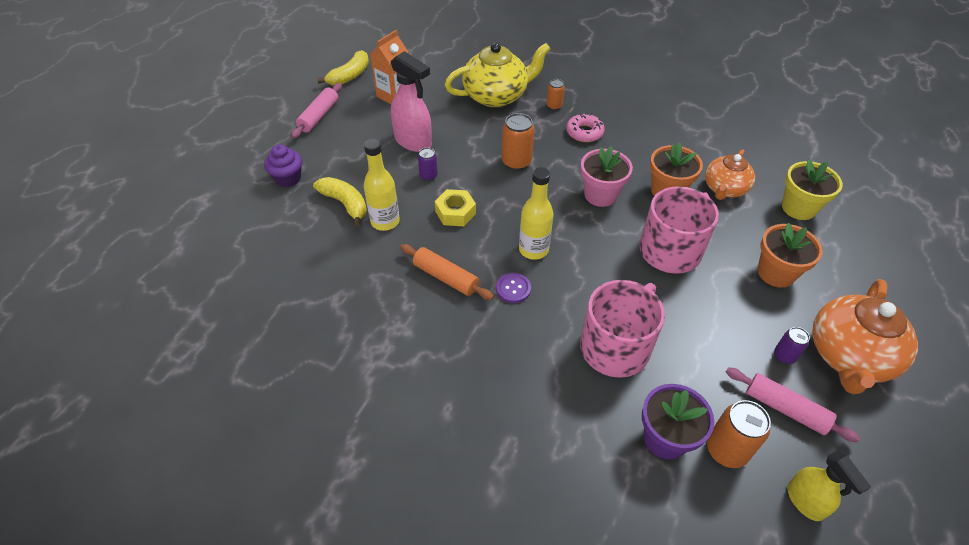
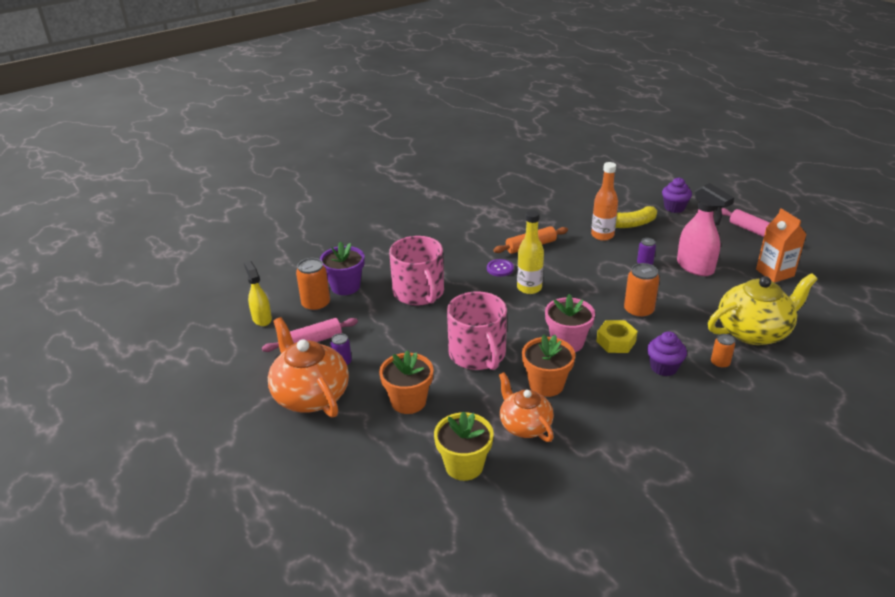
camera: 120 degrees right, 15 degrees down
yellow banana [317,50,369,85] -> none
yellow bottle [364,139,400,231] -> orange bottle [591,162,618,241]
pink spray bottle [391,51,432,152] -> pink spray bottle turned 105 degrees counterclockwise [677,183,734,276]
yellow nut [435,189,476,226] -> yellow nut moved to [596,320,638,353]
yellow teapot [445,42,551,107] -> yellow teapot turned 120 degrees counterclockwise [708,273,818,345]
pink donut [566,113,605,142] -> purple cupcake [647,331,687,376]
yellow spray bottle [787,451,871,521] -> yellow spray bottle turned 60 degrees clockwise [244,261,272,326]

